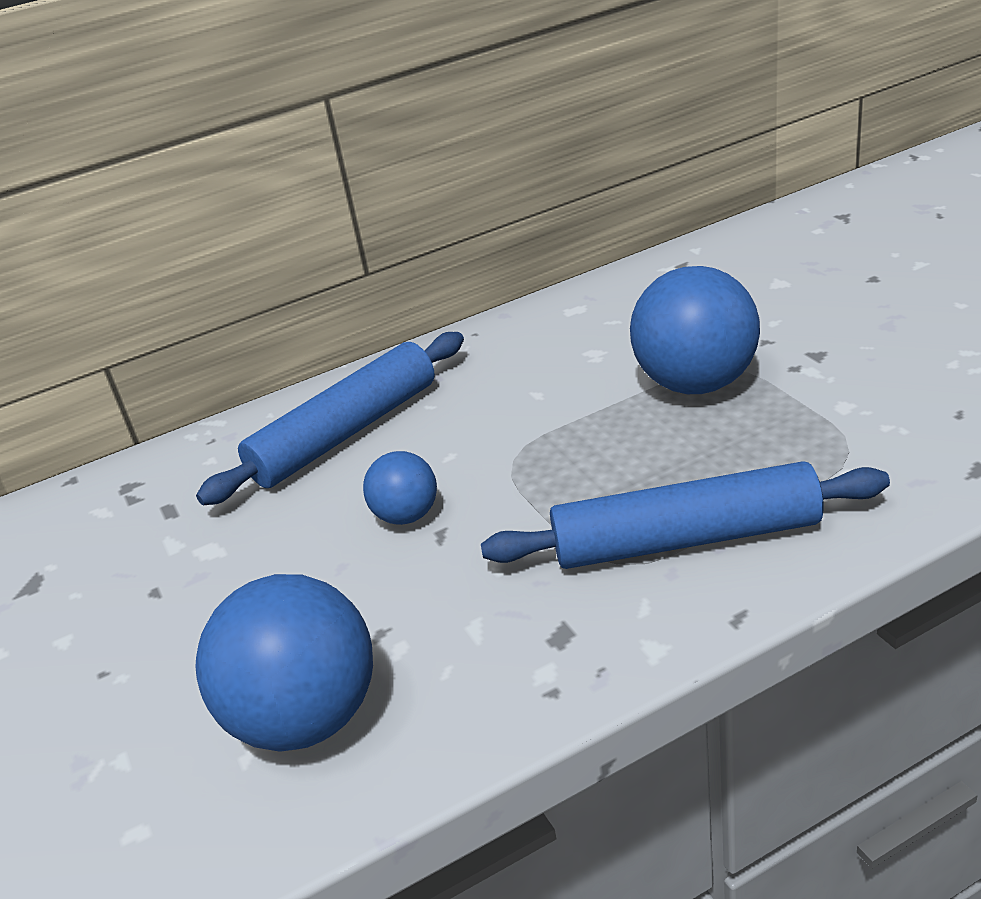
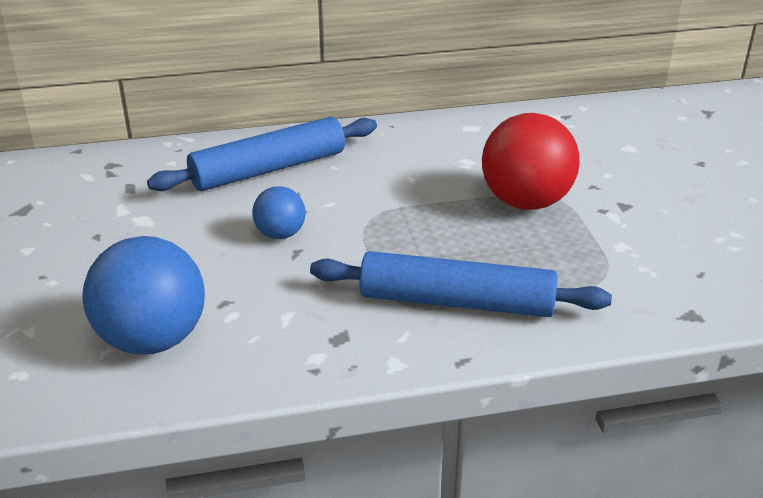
camera: 10 degrees right, 0 degrees up
blue ball [630,266,760,394] -> red ball [482,113,580,210]

